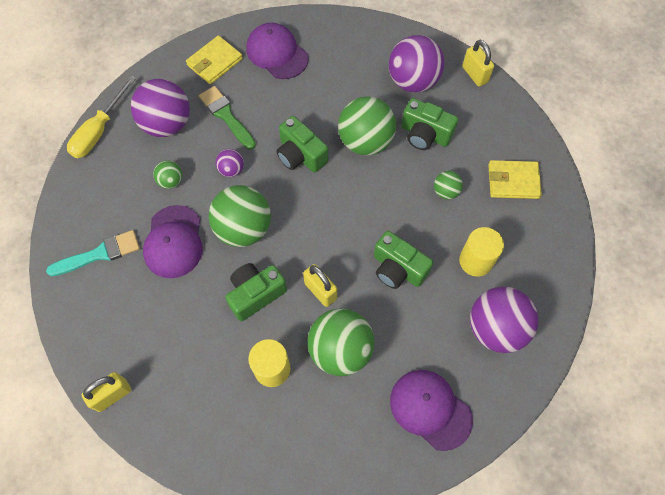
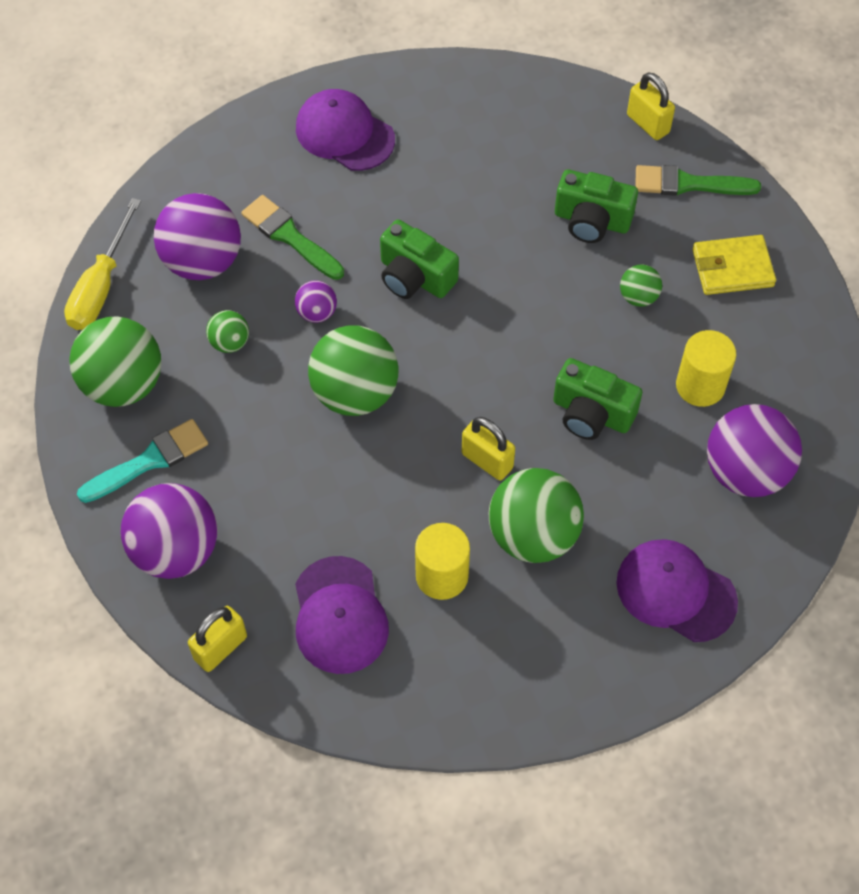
camera: 10 degrees left, 5 degrees down
purple cap [143,205,203,278] -> purple cap moved to [295,556,389,674]
yellow wallet [186,35,243,84] -> none
green camera [225,263,287,321] -> none
green ball [338,96,396,155] -> green ball moved to [69,316,161,407]
purple ball [389,35,445,93] -> purple ball moved to [121,483,218,579]
none -> green brush [635,165,761,196]

